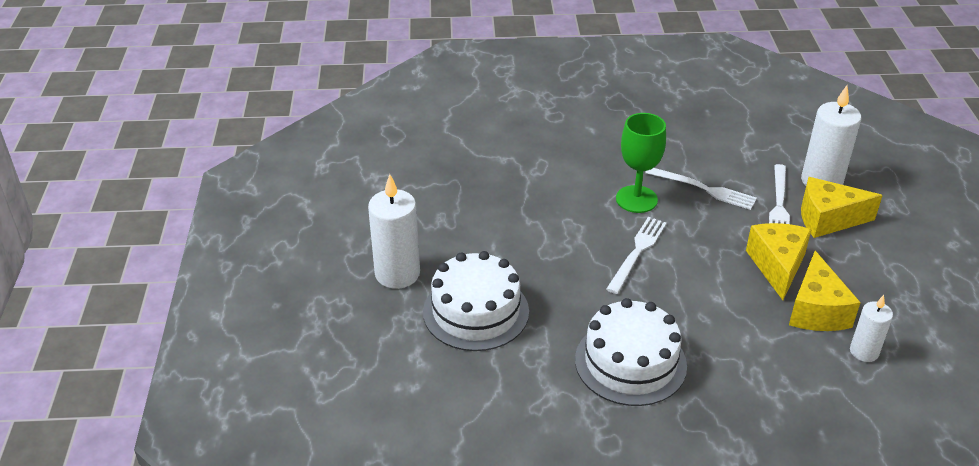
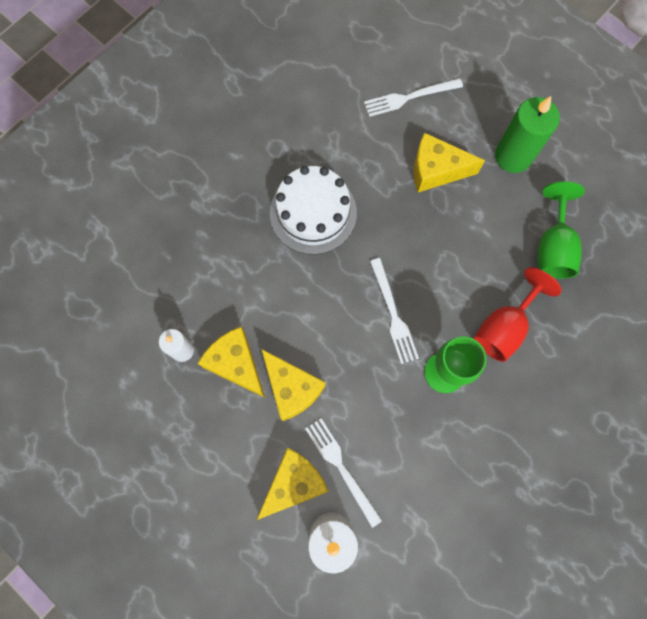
camera: 135 degrees right, 35 degrees up
white candle [368,174,420,289] -> green candle [495,96,560,173]
white cake [423,251,529,351] -> yellow cheese [414,132,485,192]
white fork [645,168,757,210] -> white fork moved to [364,78,463,117]
none -> red goblet [474,267,562,362]
none -> green goblet [538,181,585,279]

